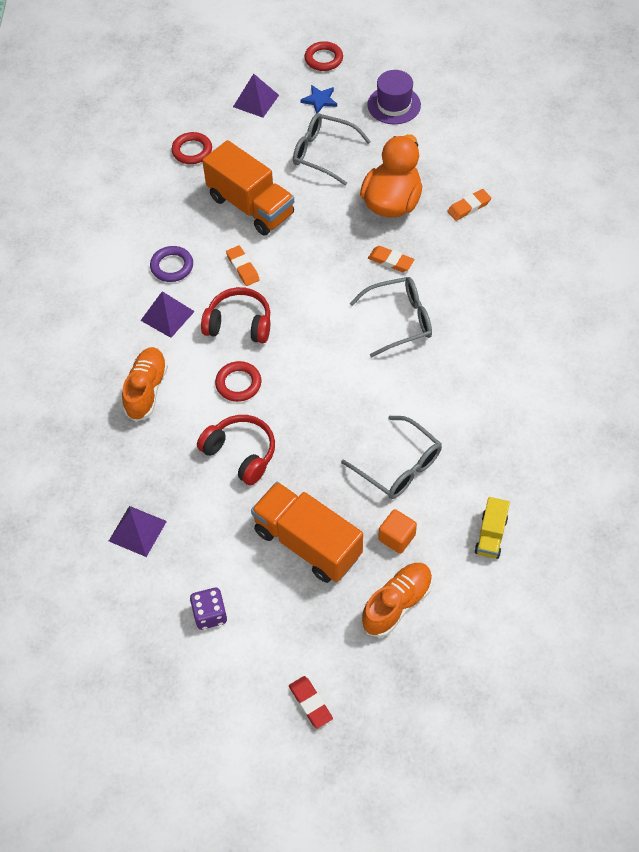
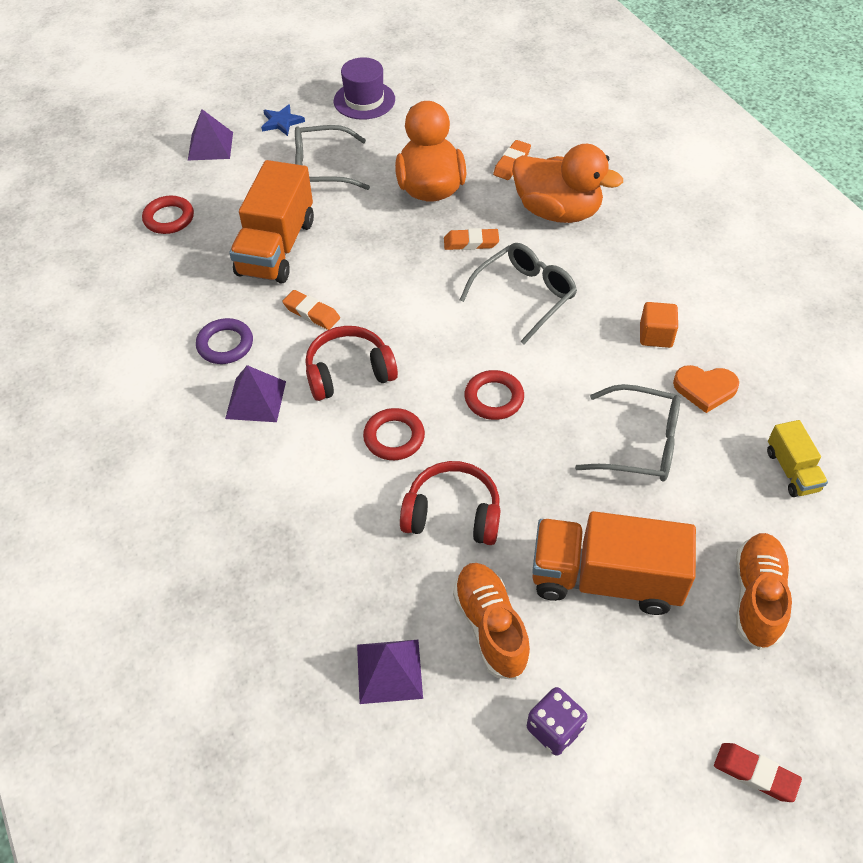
camera: 30 degrees left, 5 degrees down
orange shoe [122,347,168,422] -> orange shoe moved to [453,563,531,680]
orange truck [202,140,294,236] -> orange truck turned 90 degrees clockwise [229,160,314,283]
red ring [305,41,343,71] -> red ring moved to [465,370,524,420]
orange cube [378,509,417,554] -> orange cube moved to [640,302,678,348]
none -> orange duck [512,144,623,223]
none -> orange heart [673,365,739,413]

